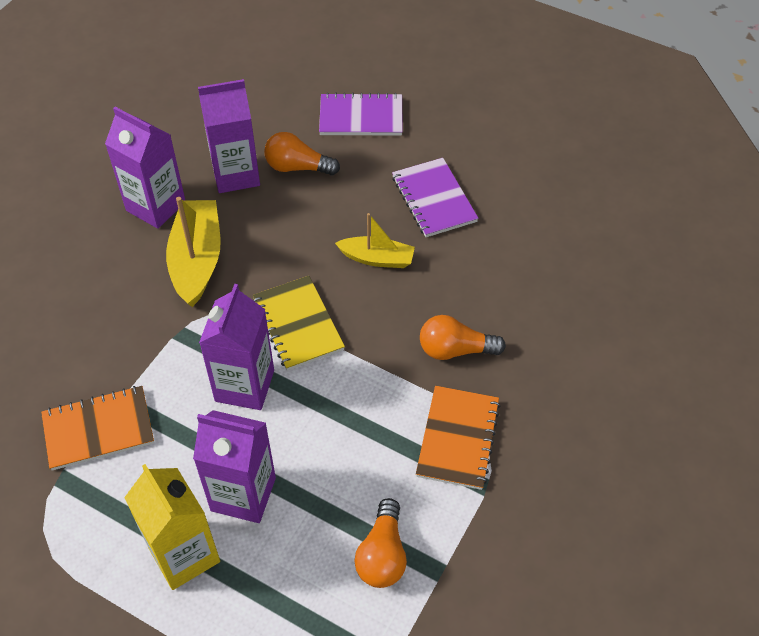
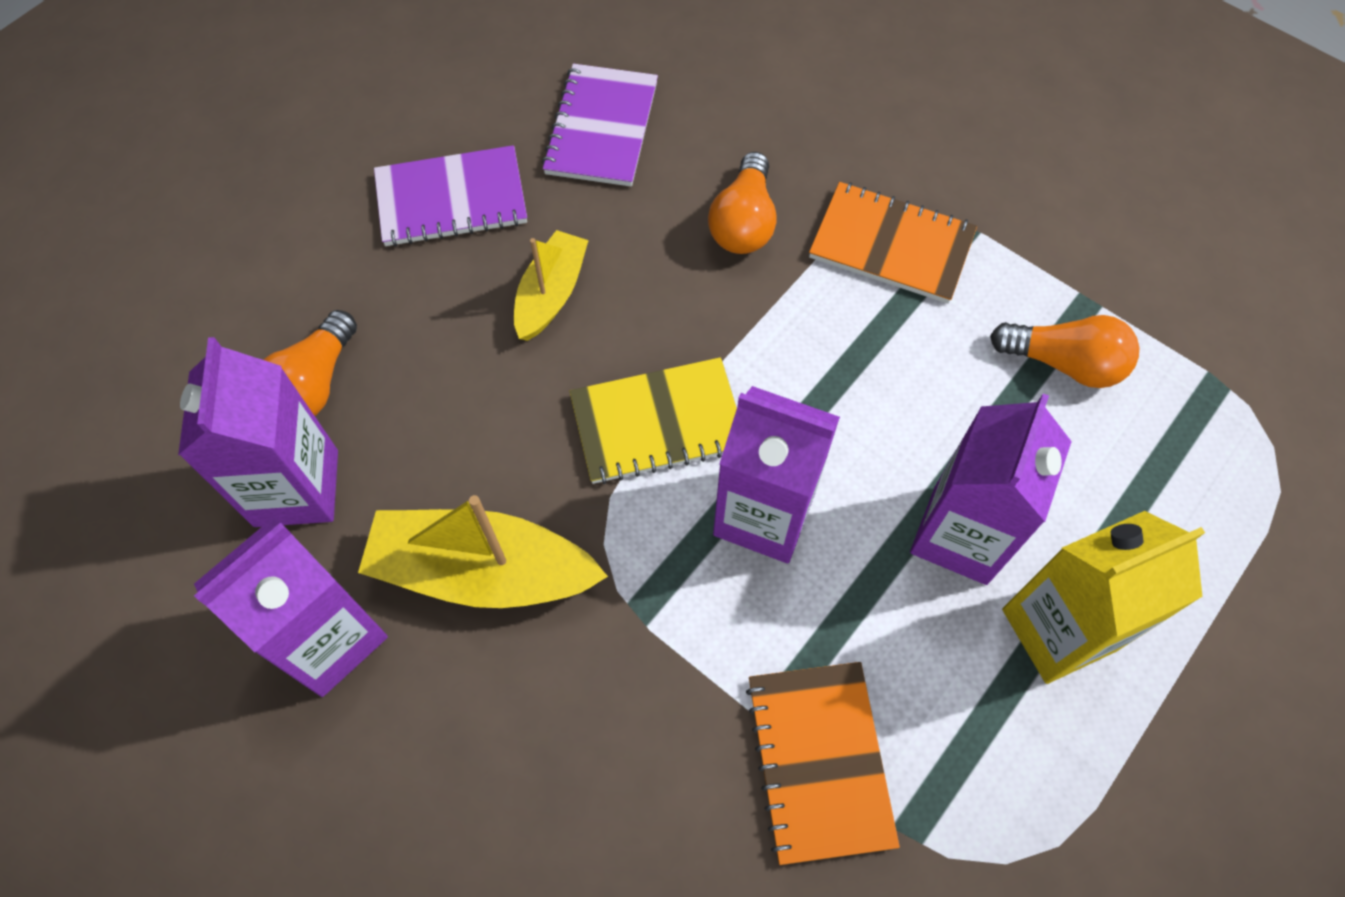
camera: 80 degrees left, 10 degrees up
purple notebook [319,93,403,135] -> purple notebook moved to [542,64,658,187]

